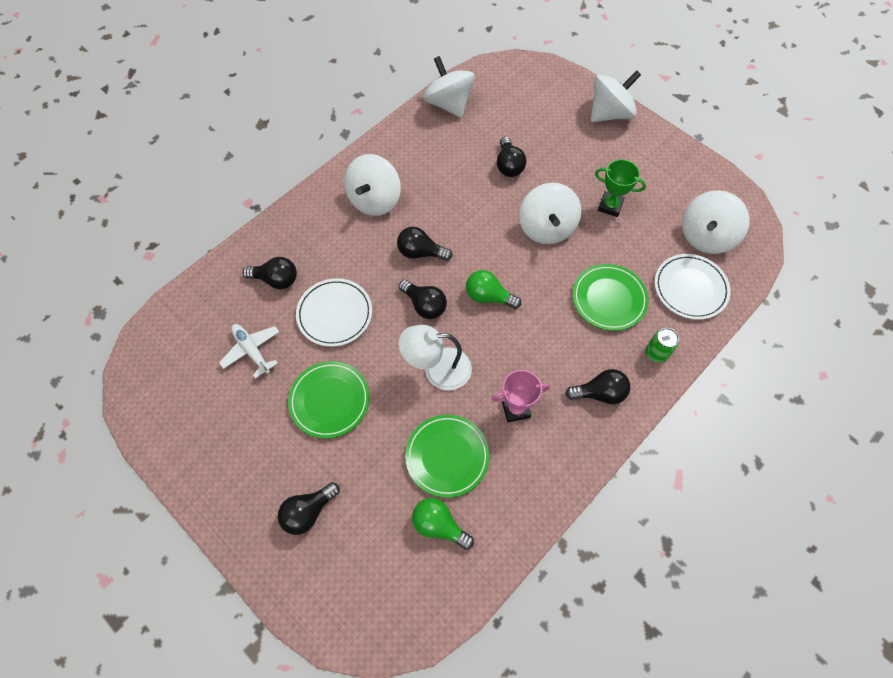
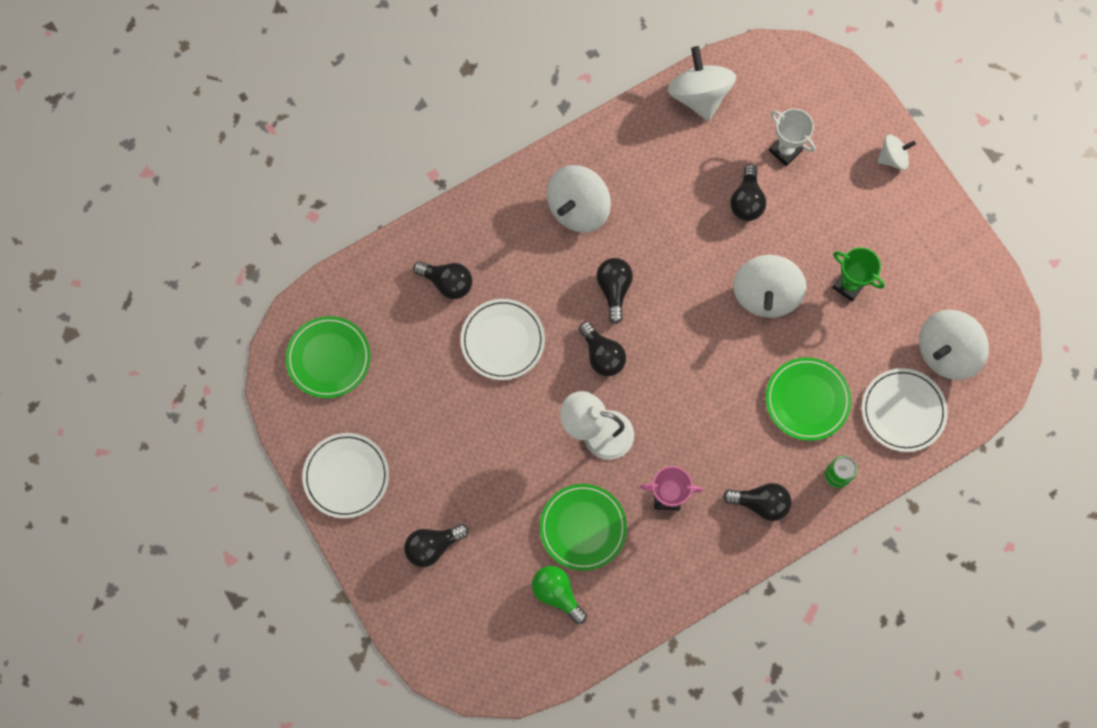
camera: 15 degrees right, 10 degrees up
white plane [219,324,279,379] -> none
green plate [288,361,370,438] -> green plate moved to [286,316,370,398]
black light bulb [397,227,453,261] -> black light bulb turned 60 degrees clockwise [597,258,633,324]
green light bulb [466,270,521,309] -> none
white spinning top [591,70,641,122] -> white spinning top [877,134,916,170], size x0.56
none -> white plate [302,433,389,518]
none -> white trophy [769,109,816,166]

